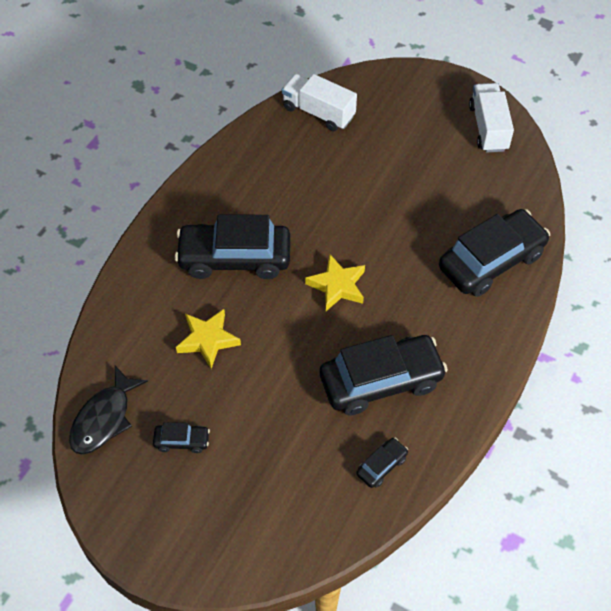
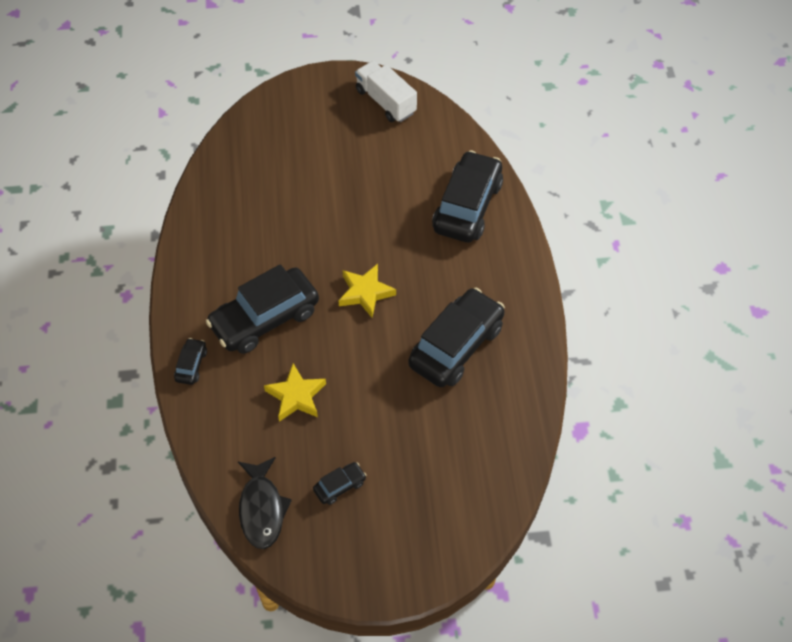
camera: 35 degrees left, 0 degrees up
white truck [282,74,357,131] -> none
black car [356,438,408,488] -> black car moved to [174,338,207,385]

